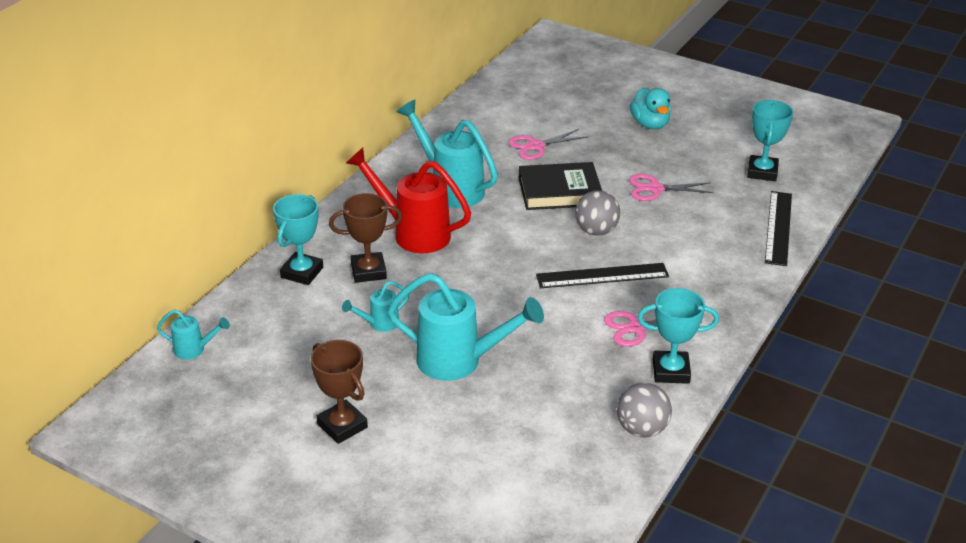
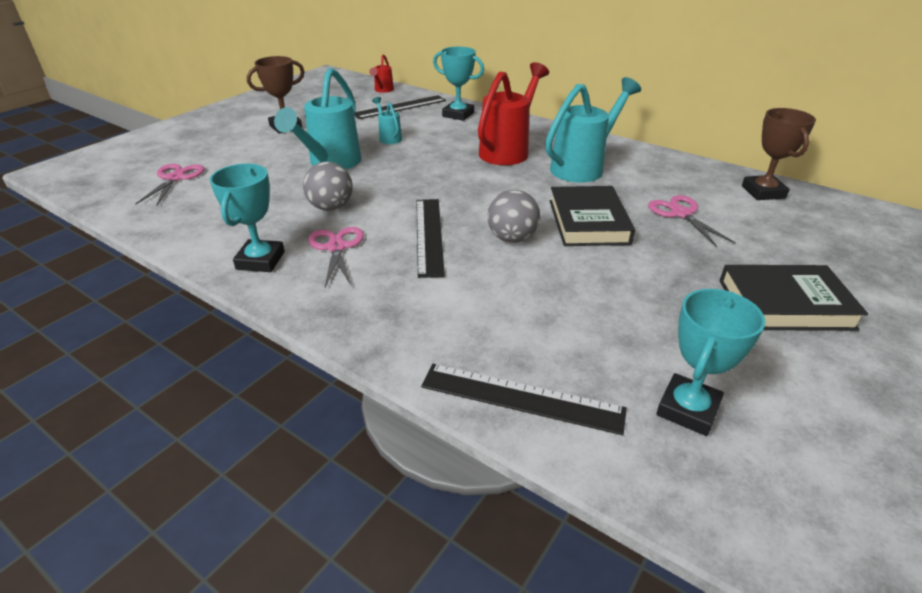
camera: 95 degrees right, 0 degrees up
turquoise watering can [157,309,230,360] -> red watering can [369,54,394,93]
brown trophy [329,193,402,283] -> brown trophy moved to [742,108,816,200]
grey ball [617,383,672,437] -> grey ball moved to [303,162,353,211]
pink scissors [629,174,714,201] -> pink scissors moved to [135,164,205,206]
turquoise duck [630,88,671,129] -> black book [719,265,868,331]
turquoise trophy [747,100,794,181] -> turquoise trophy turned 75 degrees counterclockwise [656,289,765,436]
none -> black ruler [355,95,446,119]

